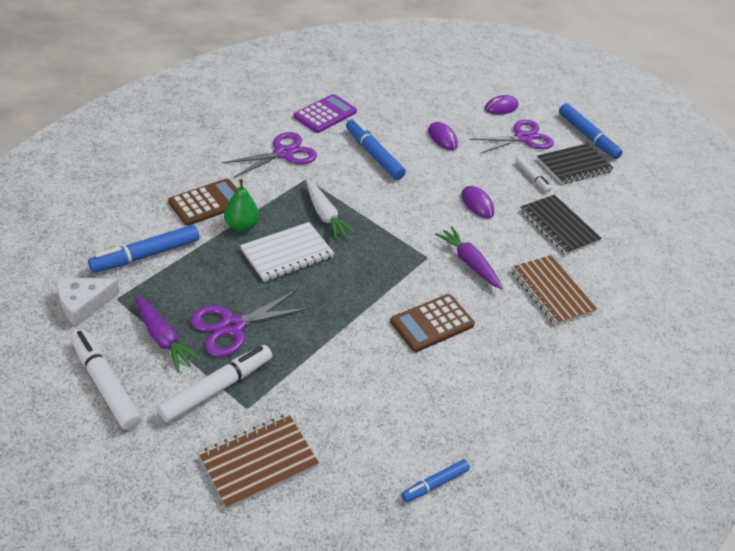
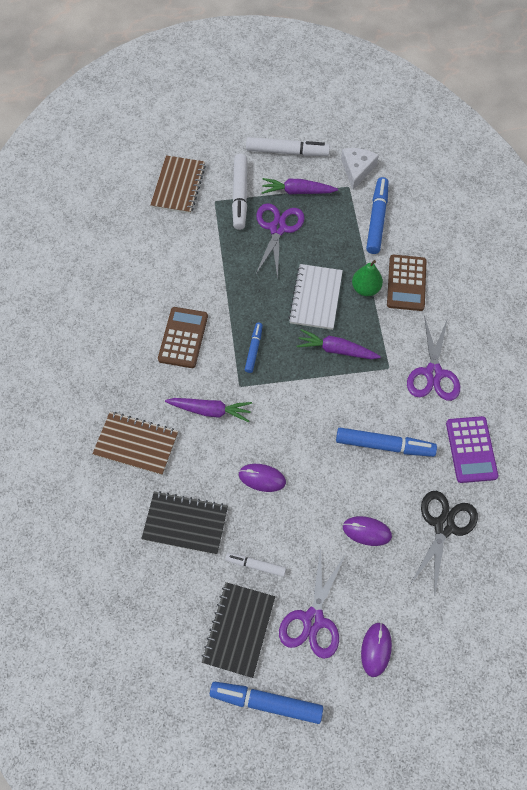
camera: 140 degrees right, 20 degrees up
white carrot [306,180,355,240] -> purple carrot [297,329,381,359]
blue marker [401,460,470,502] -> blue marker moved to [245,323,263,373]
none -> black scissors [411,491,478,593]

